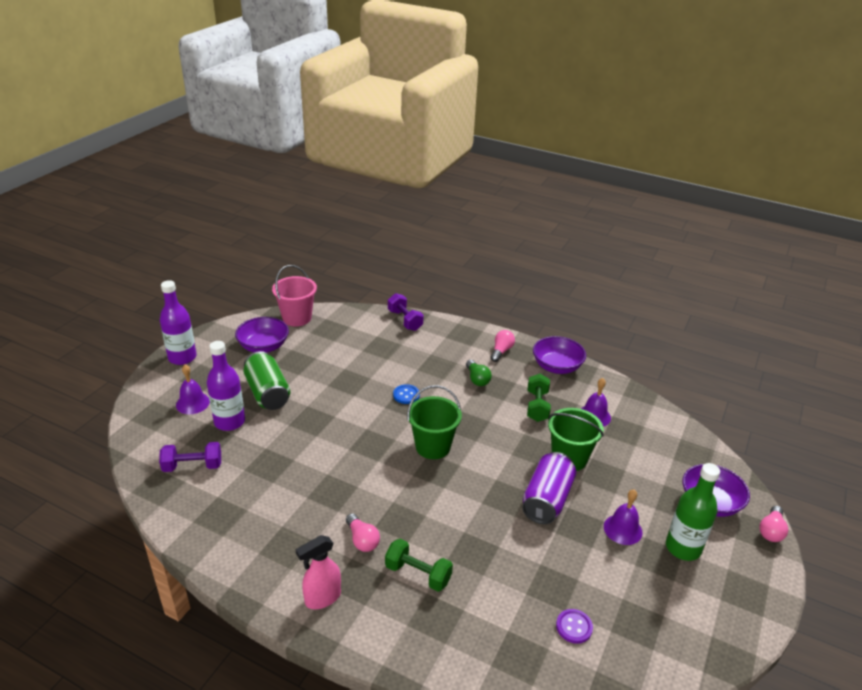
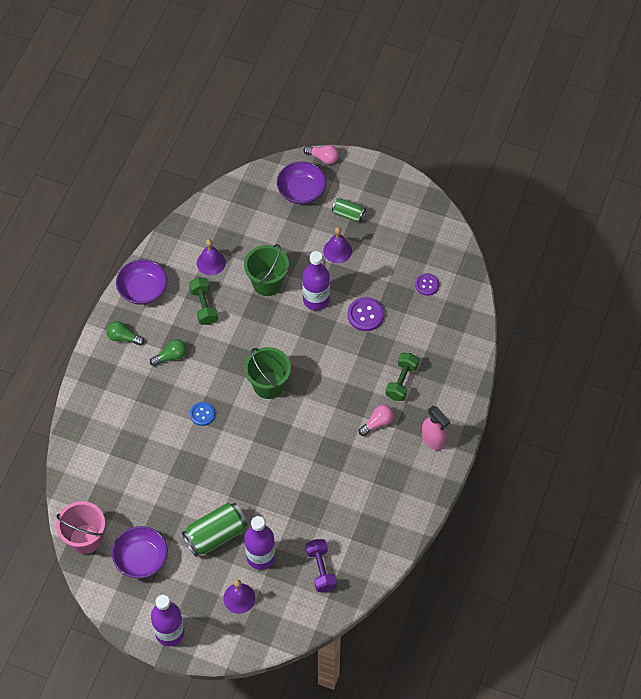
camera: 95 degrees left, 25 degrees up
purple dumbbell [388,293,424,331] -> none
pink light bulb [490,330,515,362] -> green light bulb [106,321,145,346]
purple can [522,452,576,524] -> purple bottle [302,251,330,311]
green dumbbell [527,374,551,422] -> green dumbbell turned 75 degrees clockwise [189,278,218,325]
green bottle [666,463,720,561] -> green can [332,198,366,222]
none -> purple button [347,297,384,331]

